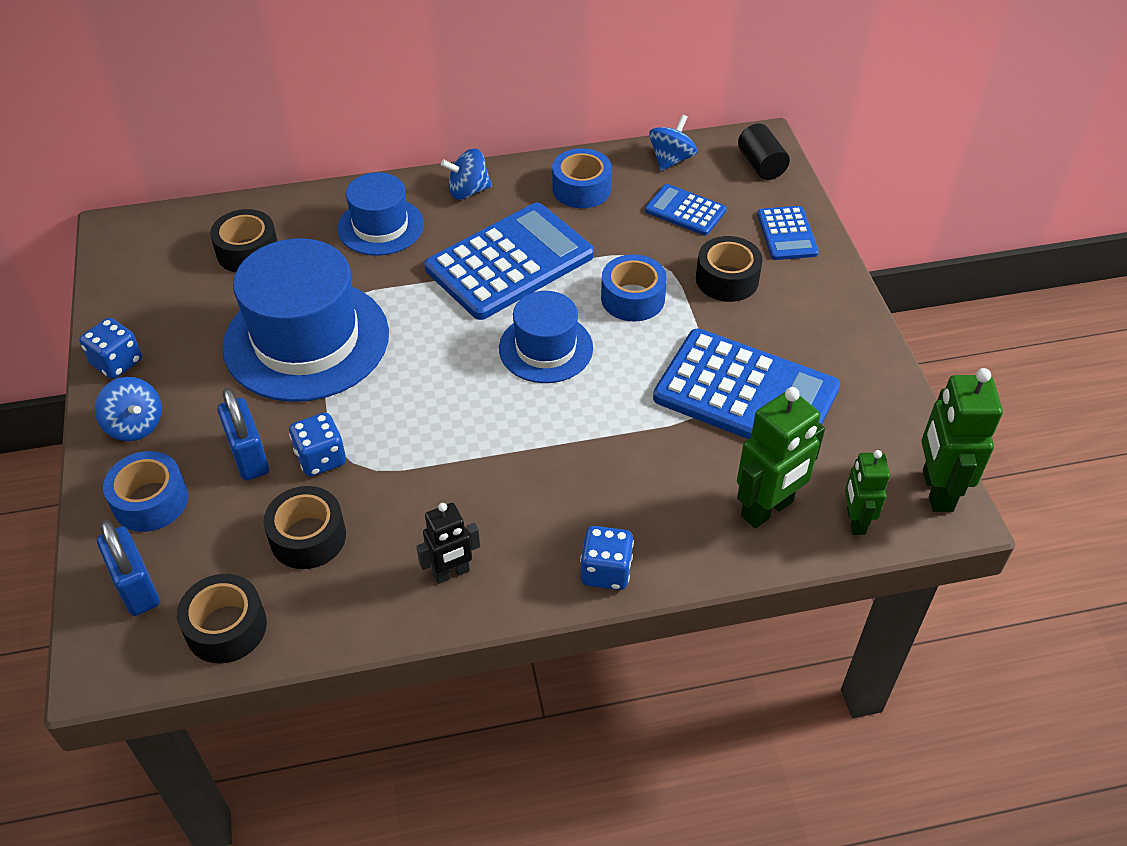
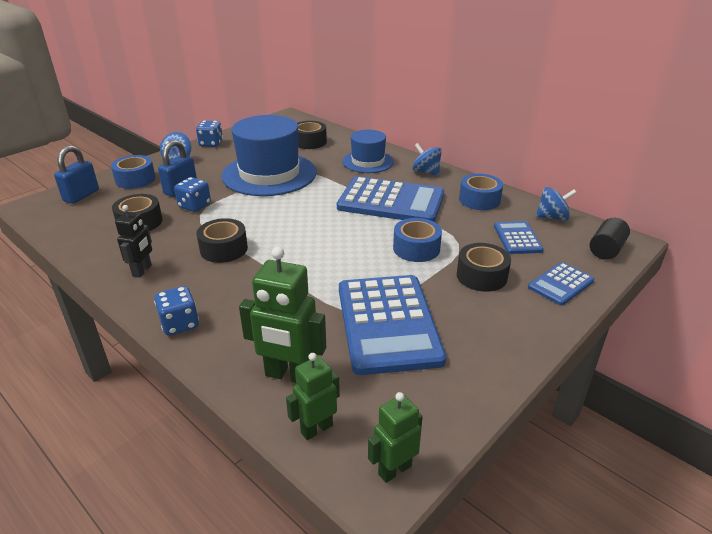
camera: 55 degrees right, 15 degrees down
black tape [177,574,267,663] -> black tape moved to [197,218,248,263]
black robot [416,503,480,584] -> black robot turned 105 degrees counterclockwise [115,205,152,278]
blue hat [499,291,593,383] -> none
green robot [921,368,1003,512] -> green robot [368,392,423,483], size x0.62

